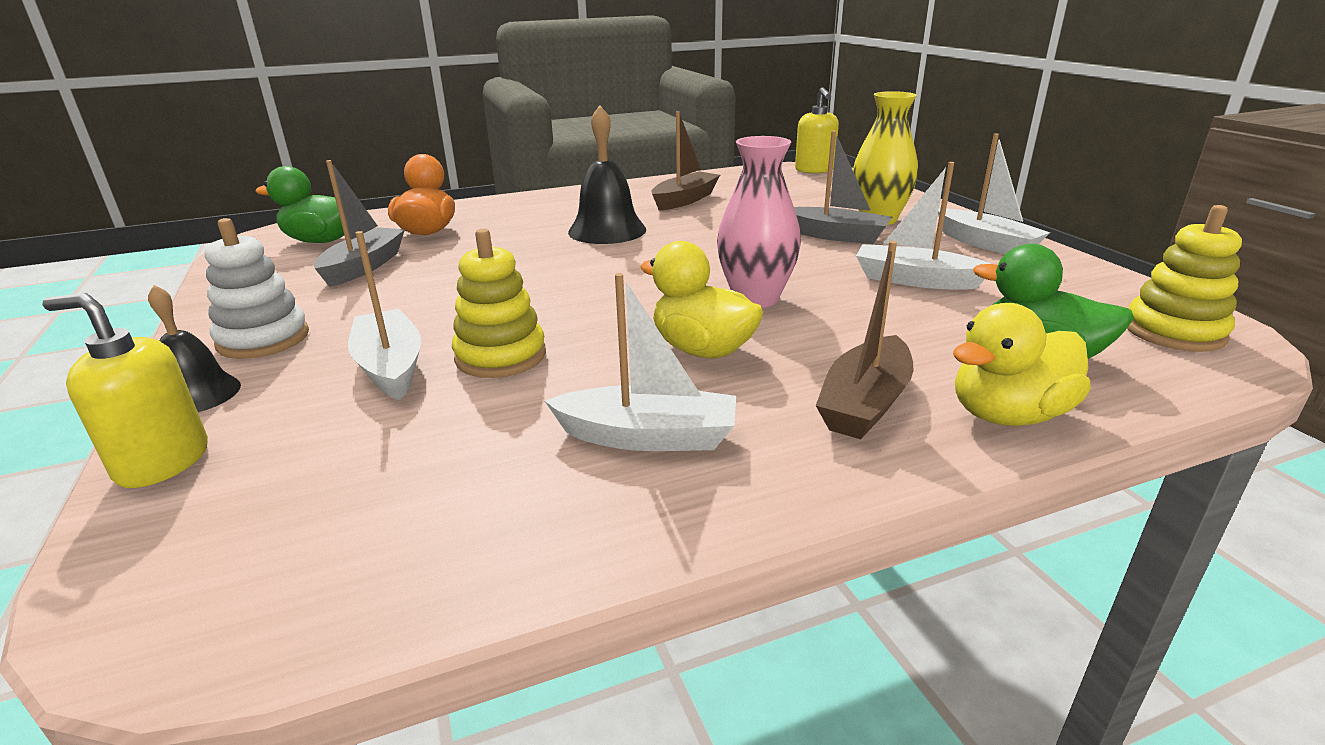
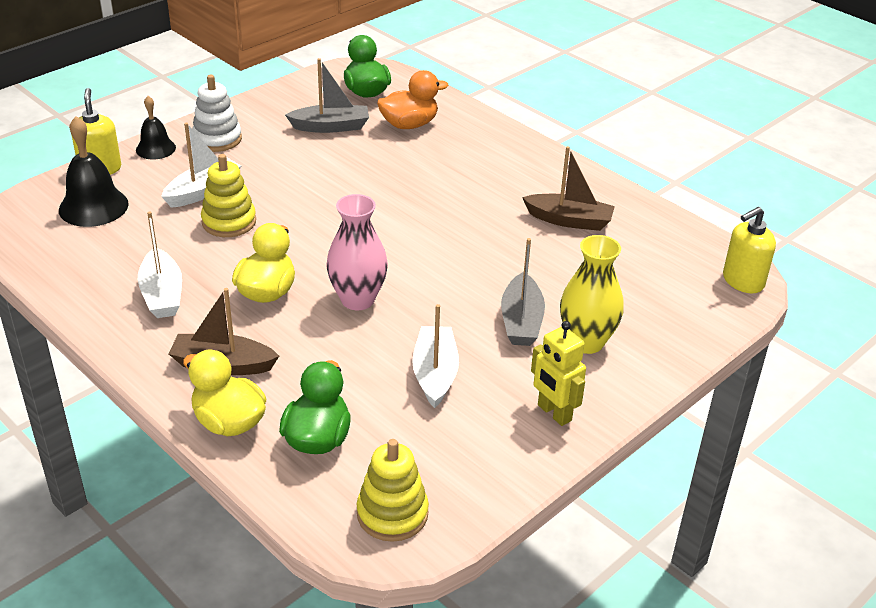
camera: 65 degrees right, 10 degrees up
black bell [568,105,646,244] -> black bell moved to [59,116,129,227]
white boat [938,133,1050,254] -> yellow robot [531,321,586,426]

